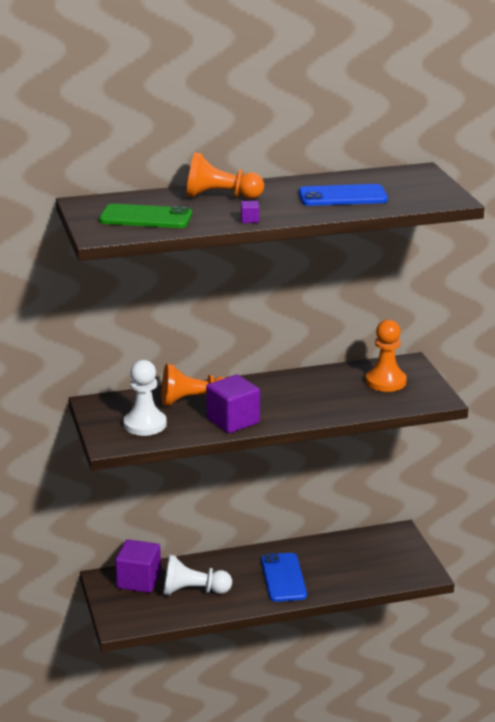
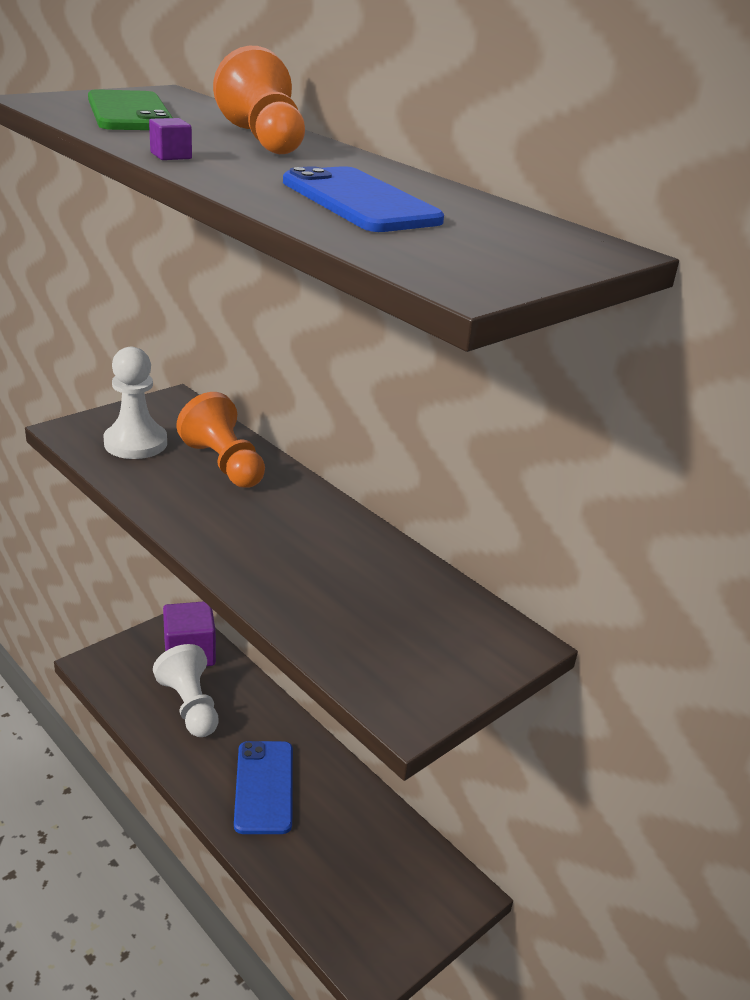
camera: 60 degrees right, 5 degrees up
purple cube [206,375,260,433] -> none
blue phone [261,553,307,602] -> blue phone turned 60 degrees counterclockwise [234,741,293,834]
orange pawn [366,320,407,392] -> none

